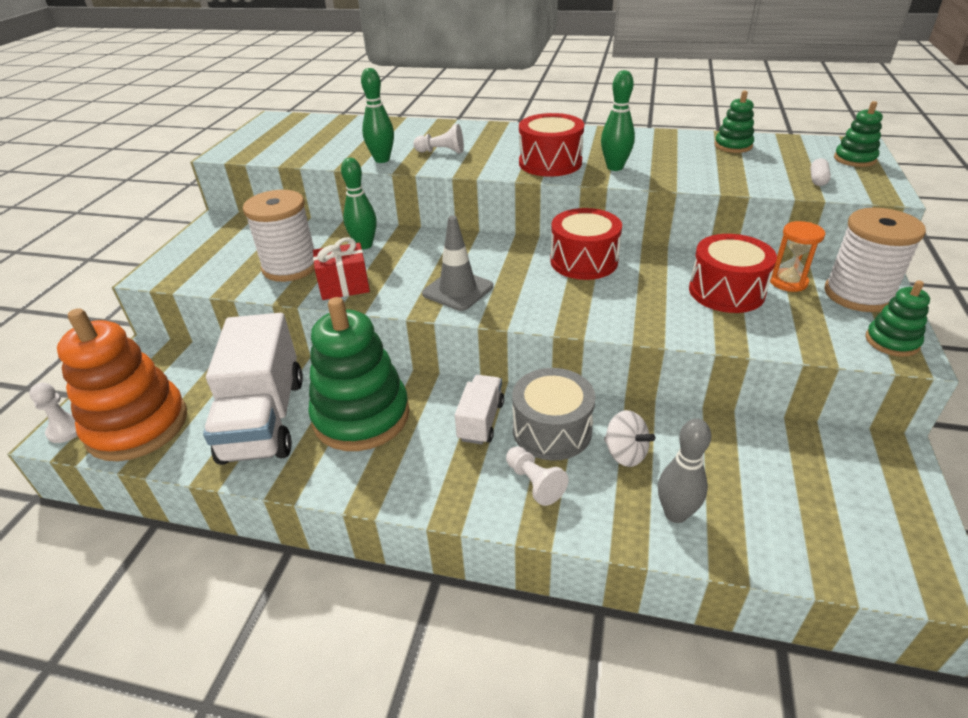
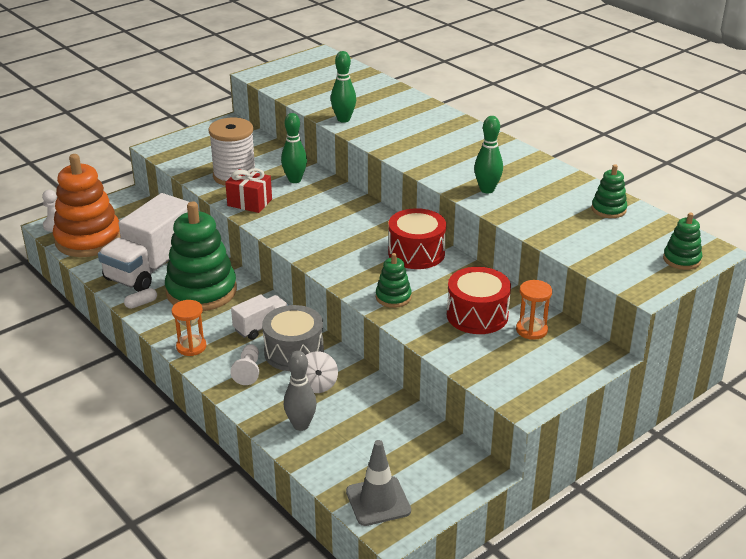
camera: 35 degrees right, 5 degrees down
white pawn [413,124,464,153] -> none
grey traffic cone [422,216,493,311] -> grey traffic cone moved to [346,440,411,526]
red drum [519,113,584,177] -> none
white capsule [810,158,831,186] -> white capsule moved to [124,288,157,309]
white spool [825,208,926,312] -> none
green stacking toy [866,281,930,357] -> green stacking toy moved to [376,253,412,308]
none -> orange hourglass [172,300,206,356]

